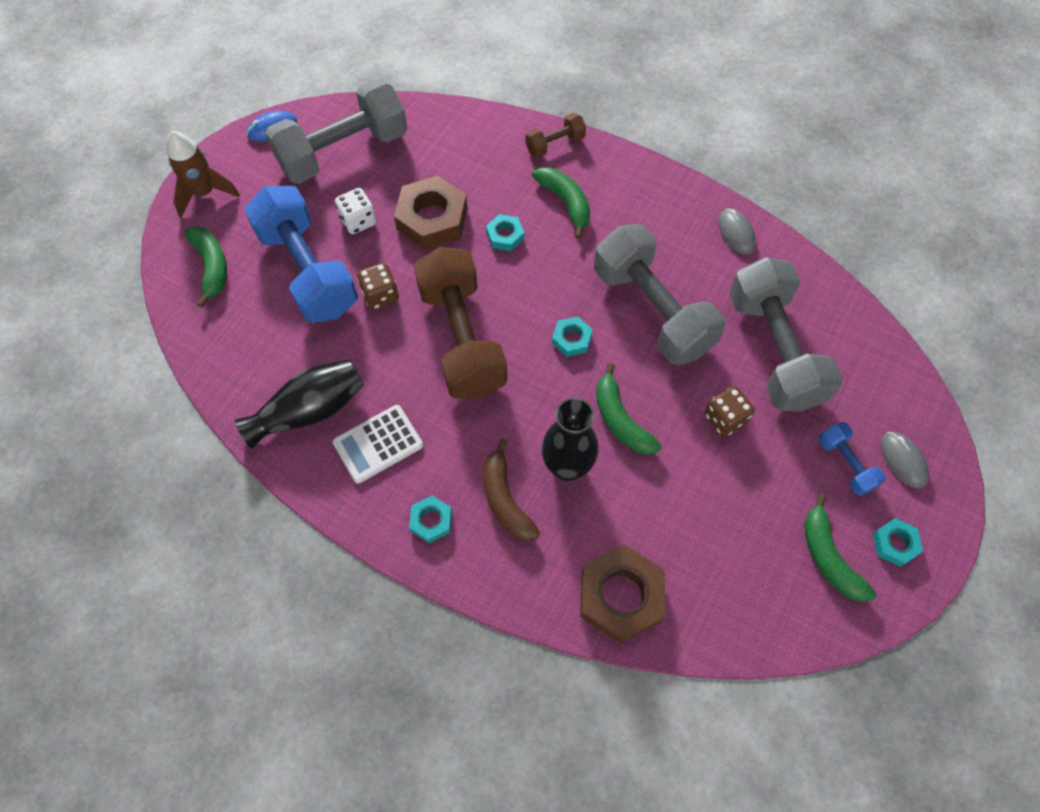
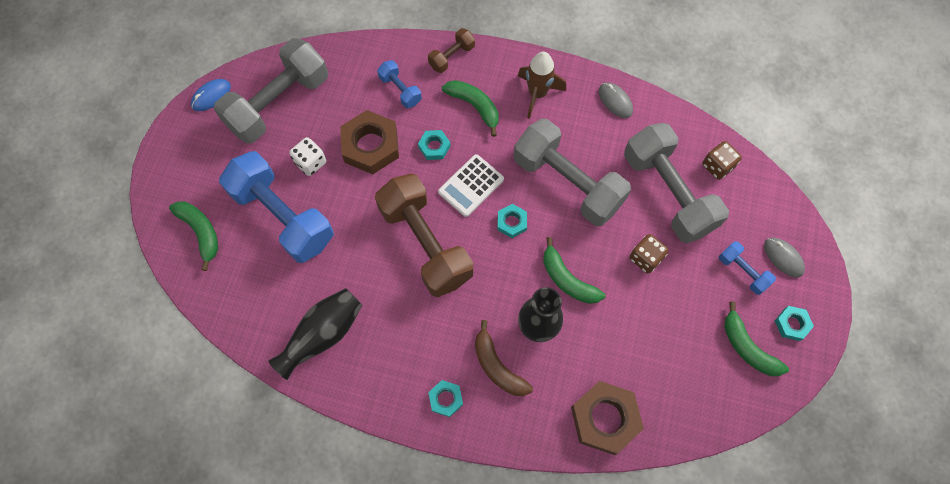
camera: 15 degrees left, 5 degrees up
brown rocket [167,131,240,217] -> brown rocket moved to [518,52,566,119]
white calculator [333,405,423,483] -> white calculator moved to [438,154,504,217]
brown dice [357,263,399,310] -> brown dice moved to [702,141,742,180]
none -> blue dumbbell [377,60,422,108]

